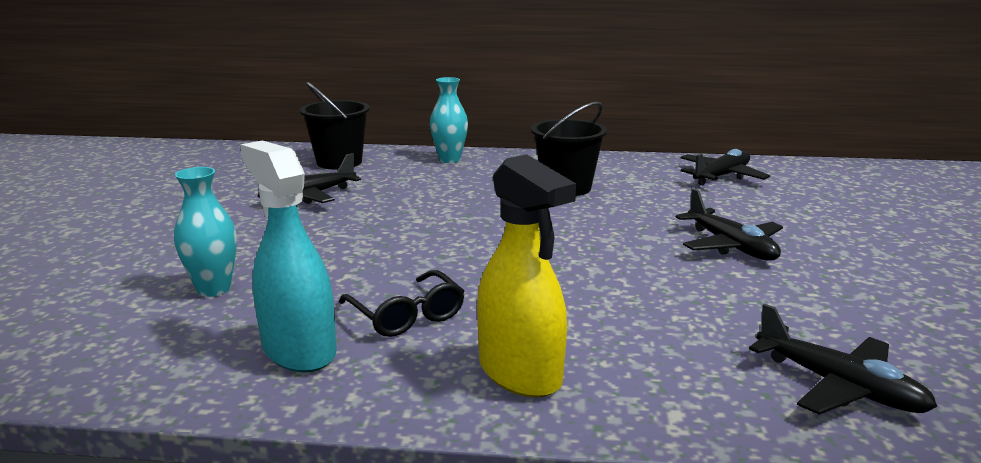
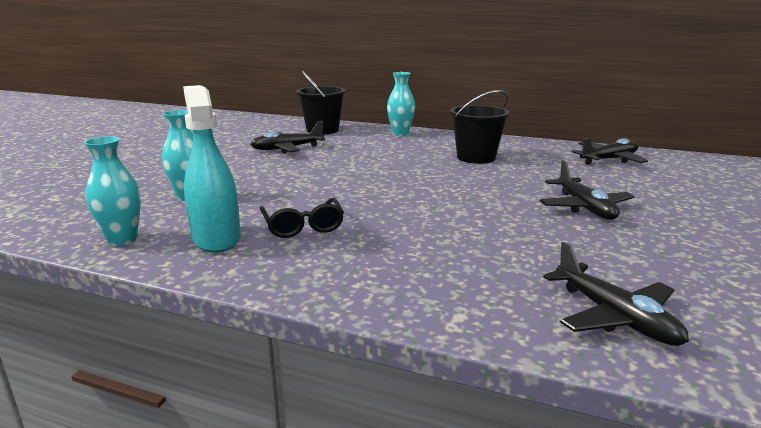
camera: 15 degrees right, 0 degrees up
yellow spray bottle [477,154,576,398] -> none
none -> turquoise vase [84,136,141,246]

